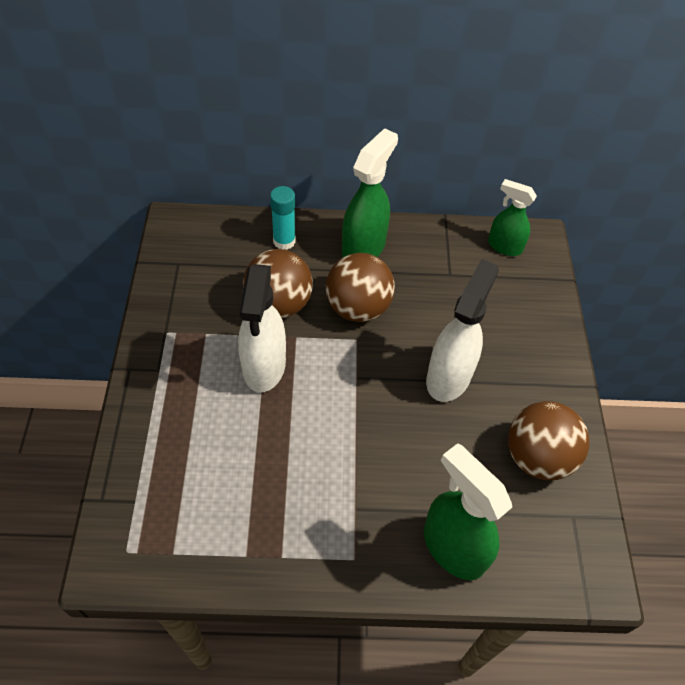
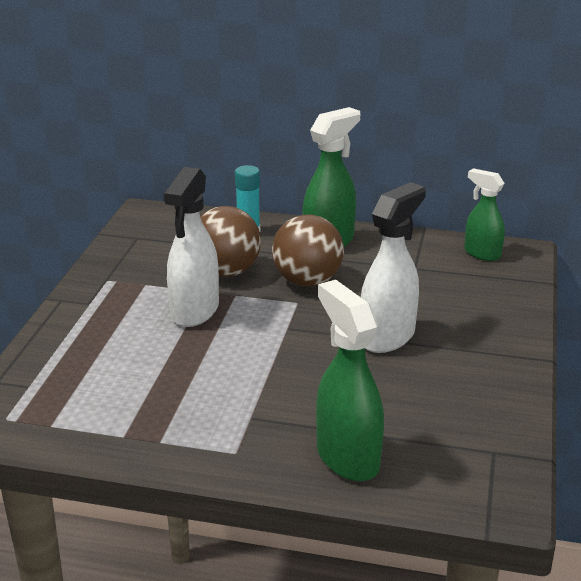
camera: 15 degrees right, 25 degrees down
brown ball [508,401,589,480] -> none

